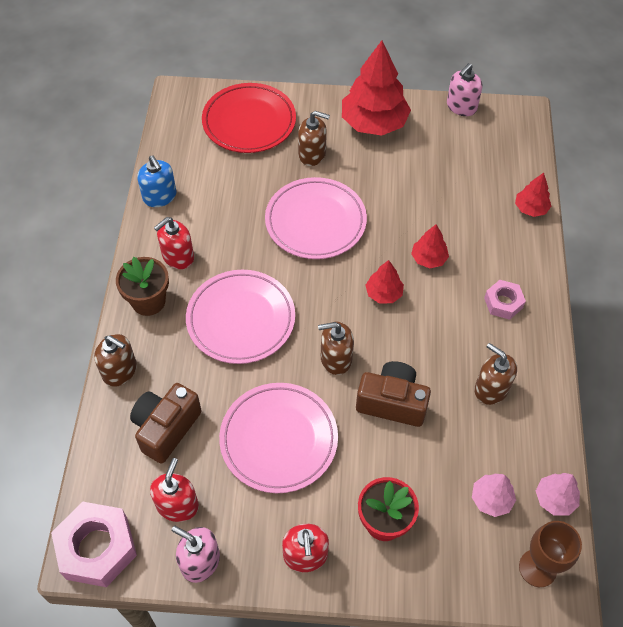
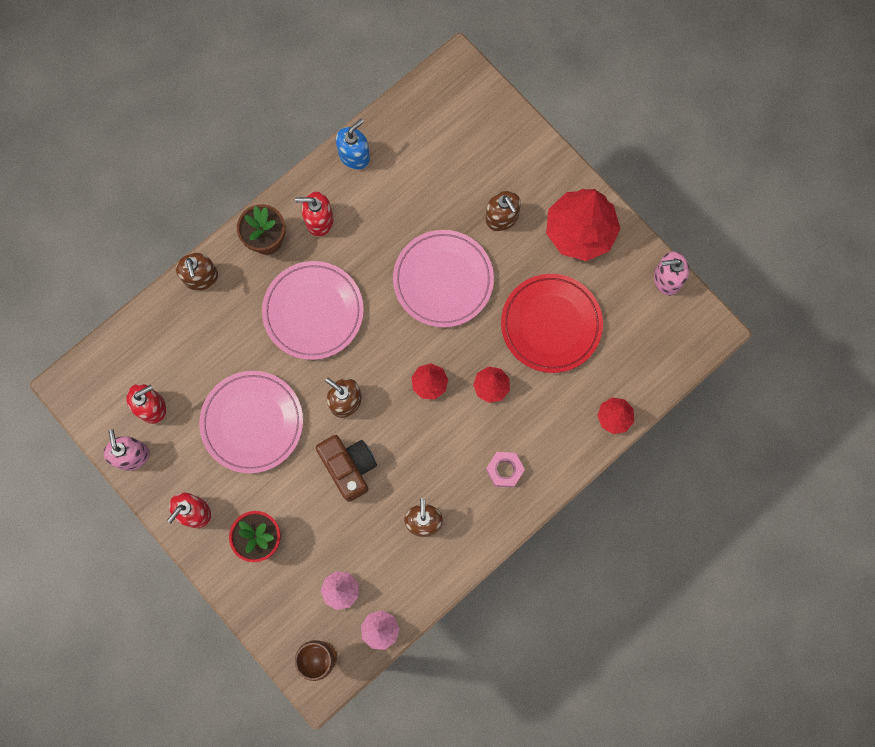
camera: 45 degrees right, 20 degrees up
pink nut [51,502,137,587] -> none
brown camera [130,383,202,464] -> none
blue soap dispenser [137,155,176,207] -> blue soap dispenser turned 150 degrees counterclockwise [336,119,370,170]
red plate [202,83,296,153] -> red plate moved to [501,274,603,373]

